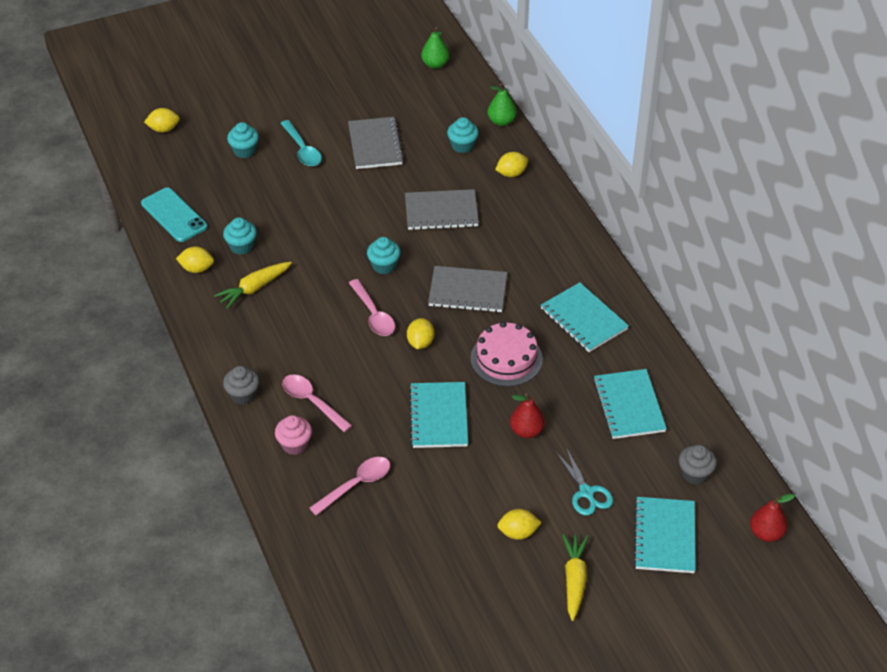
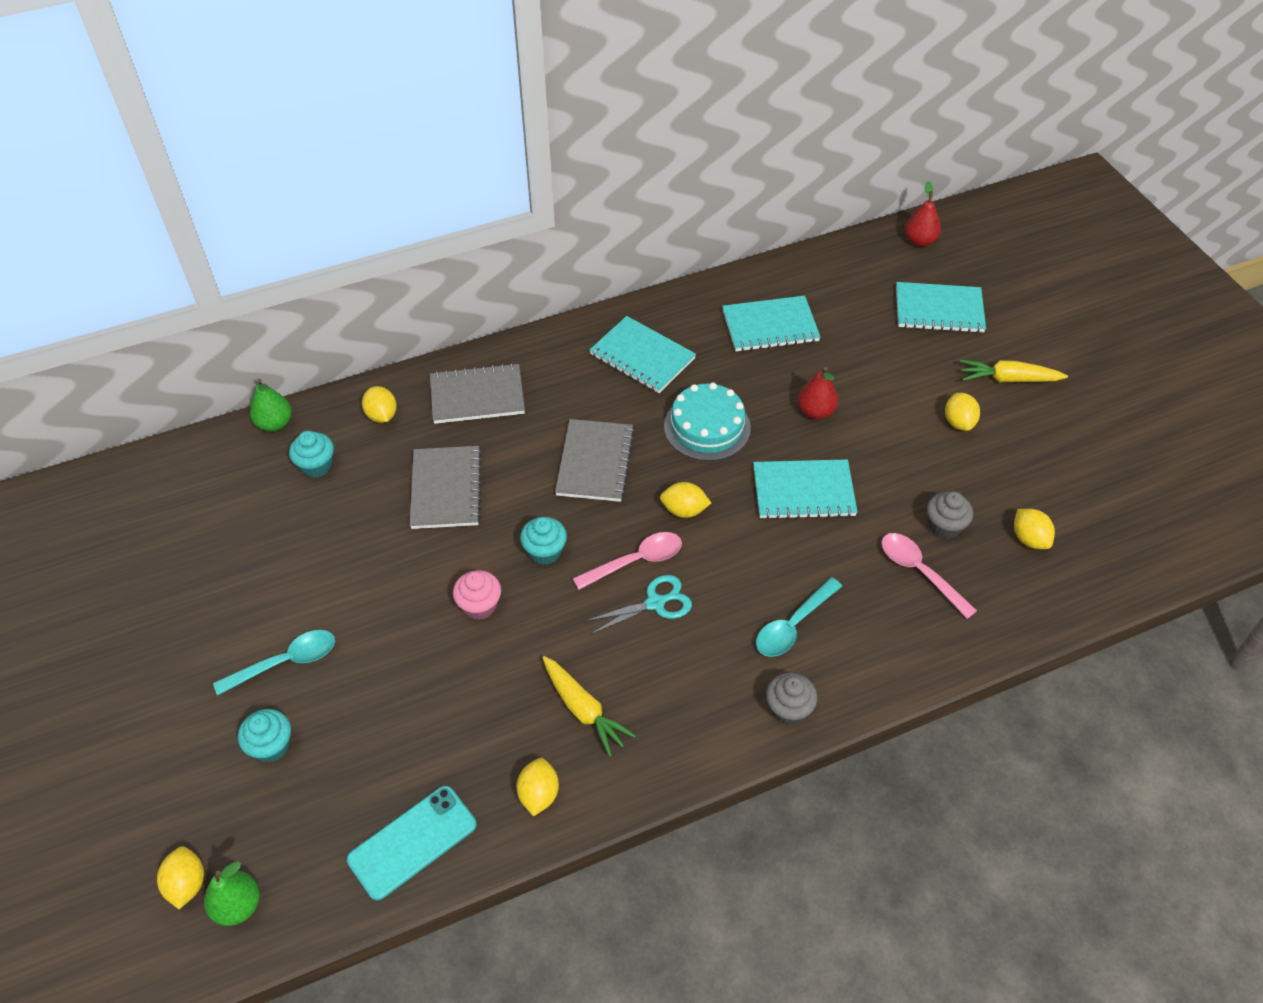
camera: 90 degrees left, 5 degrees up
turquoise cupcake [223,217,257,255] -> none
pink cupcake [275,415,312,455] -> pink cupcake moved to [453,570,501,620]
pink spoon [282,374,352,432] -> turquoise spoon [756,577,842,657]
grey notebook [348,117,404,169] -> grey notebook moved to [430,363,525,424]
green pear [421,27,449,69] -> green pear moved to [204,861,260,926]
pink cake [470,322,543,387] -> turquoise cake [664,382,751,461]
turquoise notebook [541,282,629,352] -> turquoise notebook turned 75 degrees clockwise [589,316,696,393]
turquoise scissors [555,447,613,515] -> turquoise scissors moved to [585,575,692,634]
grey cupcake [679,445,717,484] -> grey cupcake moved to [927,491,973,539]
none -> yellow lemon [1014,509,1055,549]

